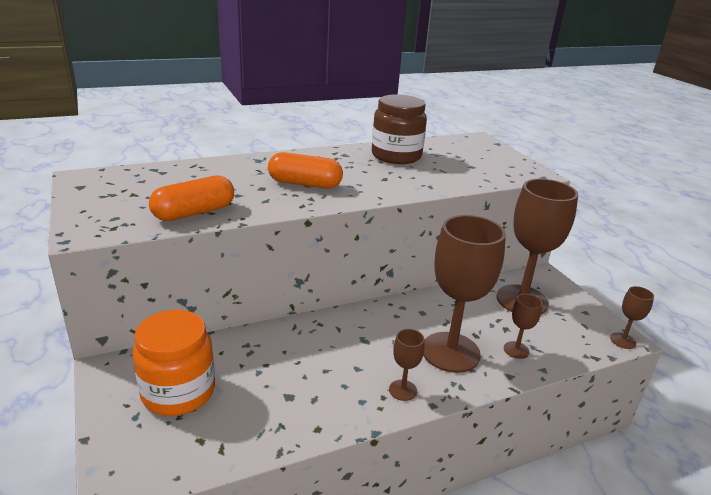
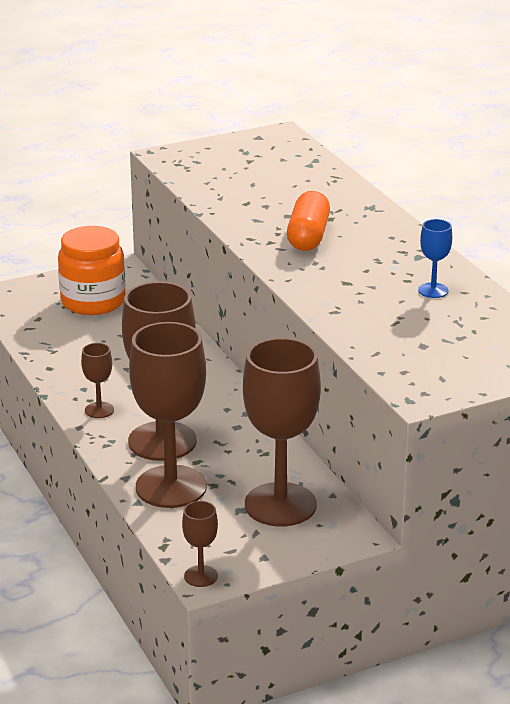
camera: 90 degrees right, 0 degrees up
orange capsule [149,175,234,221] -> none
brown jar [372,94,427,164] -> blue goblet [418,219,452,298]
brown goblet [504,294,542,359] -> brown goblet [129,322,207,508], size x2.27

